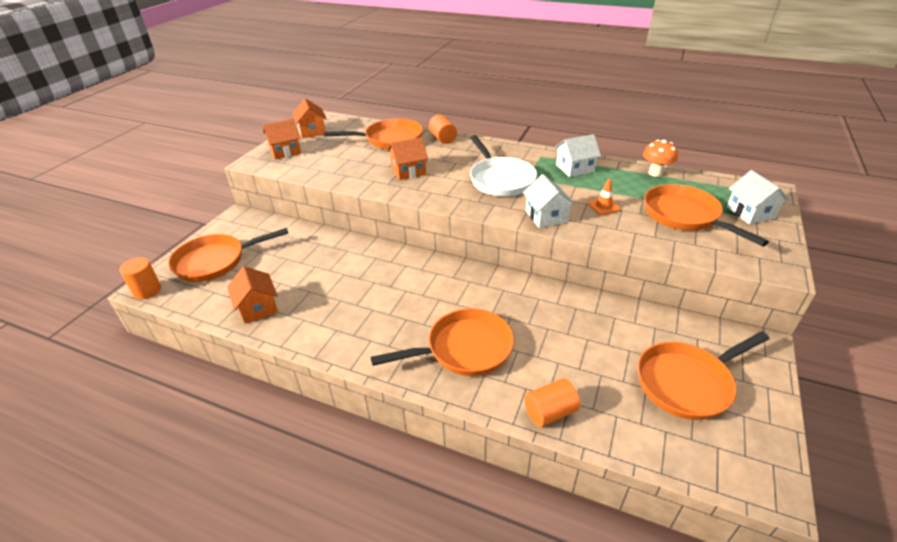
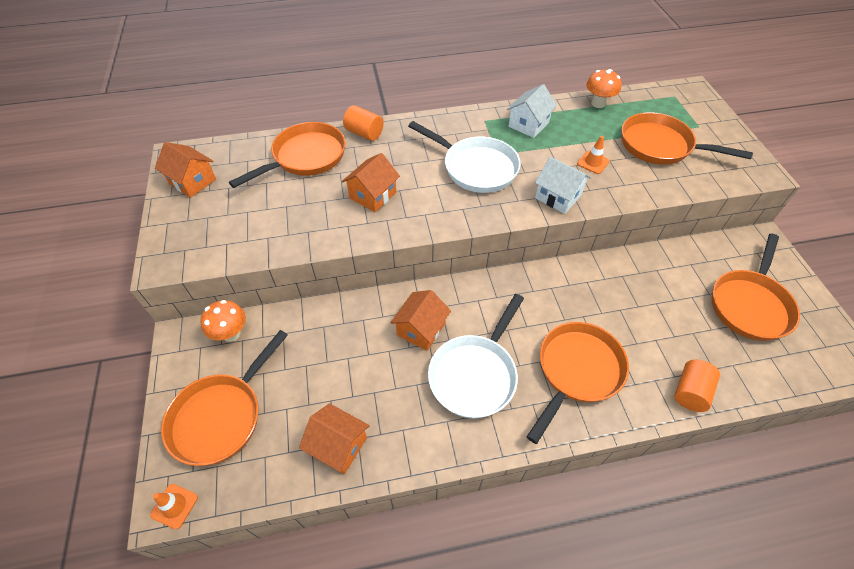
camera: 35 degrees left, 15 degrees up
orange cylinder [120,258,161,299] -> orange traffic cone [150,484,198,529]
orange house [263,119,301,159] -> orange house moved to [390,290,451,351]
white house [727,170,789,224] -> none
none -> orange mushroom [200,300,246,342]
none -> white pan [428,294,524,418]

